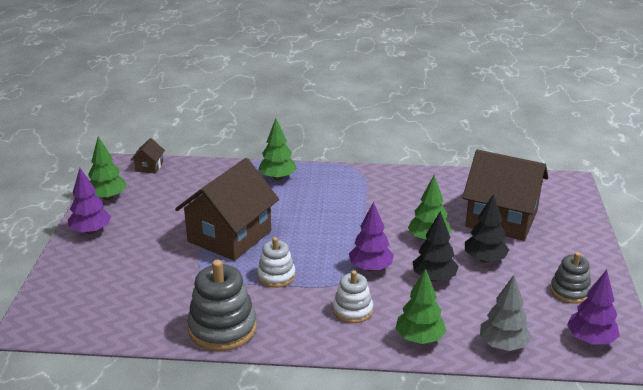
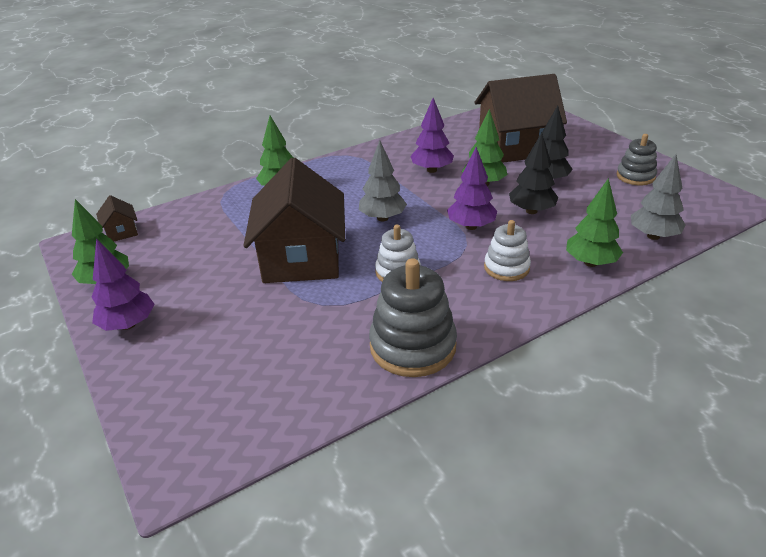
camera: 35 degrees left, 5 degrees up
purple tree [567,270,620,344] -> purple tree moved to [410,98,454,173]
none -> grey tree [359,140,407,222]

